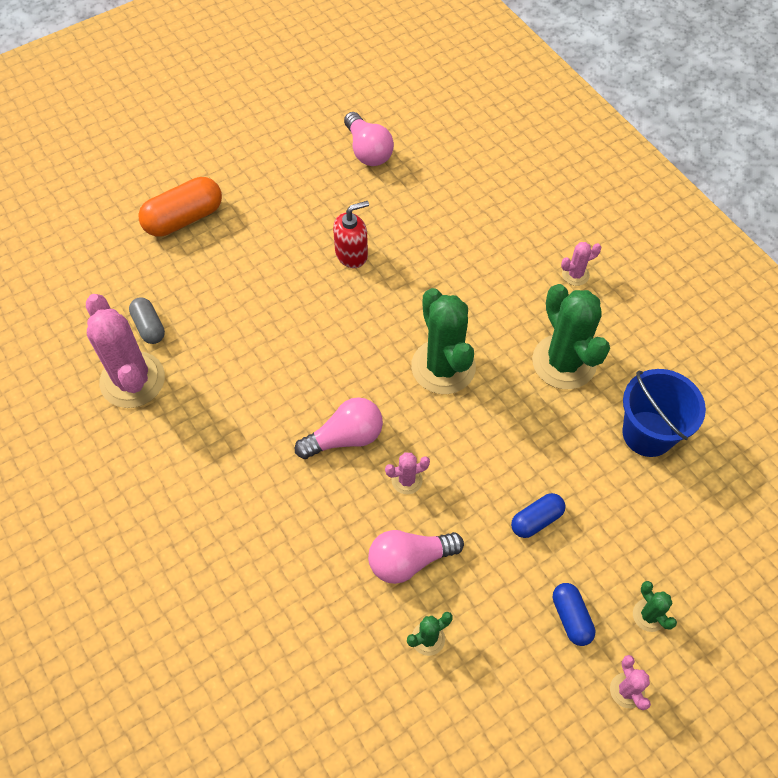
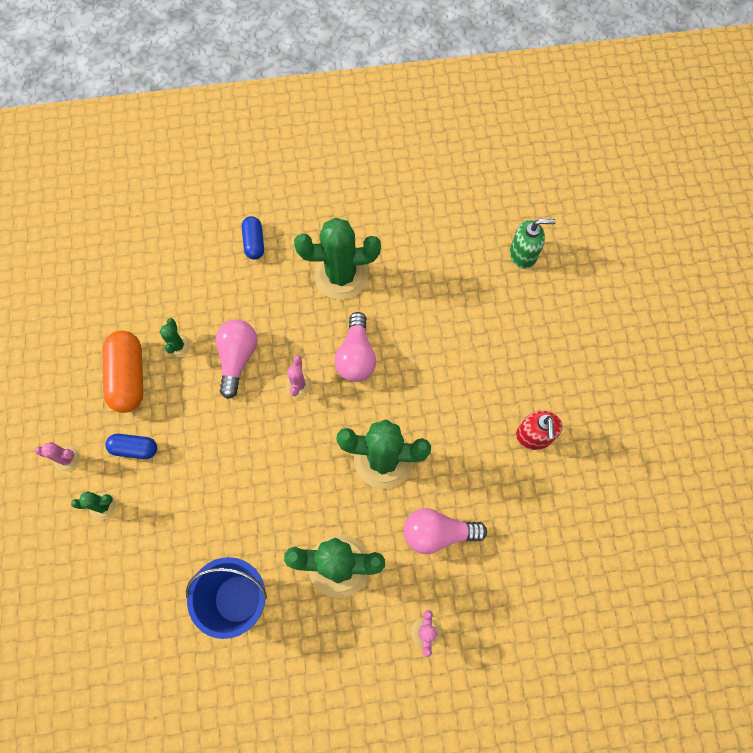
camera: 115 degrees right, 10 degrees up
pink cactus [86,294,165,408] -> none
grey capsule [129,297,165,344] -> green soap dispenser [510,219,556,269]
orange capsule [139,177,222,237] -> orange capsule moved to [102,331,143,413]
pink light bulb [344,112,394,166] -> pink light bulb moved to [404,508,487,554]
blue capsule [511,493,565,538] -> blue capsule moved to [242,216,264,259]
none -> green cactus [294,218,381,300]

